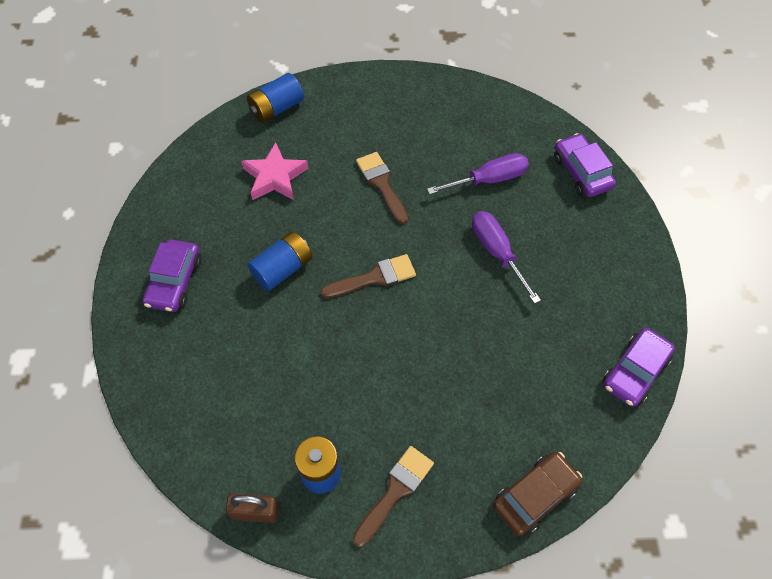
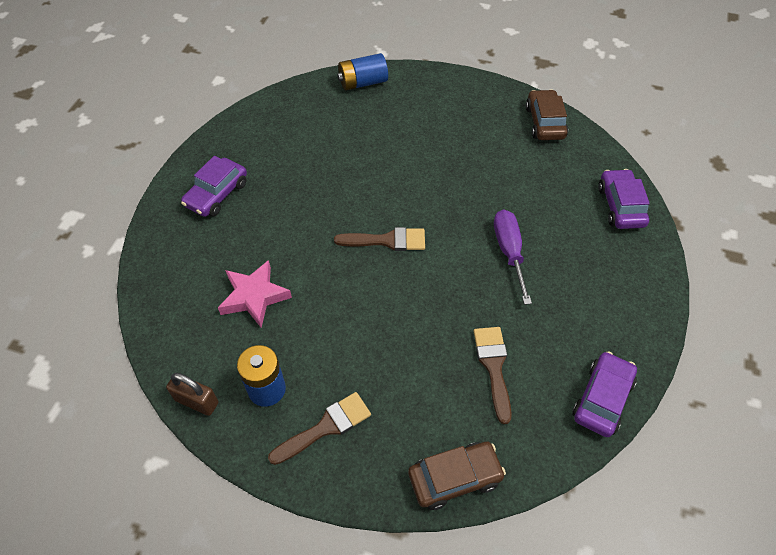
camera: 20 degrees right, 5 degrees down
pink star [241,142,308,200] -> pink star moved to [218,260,292,328]
blue battery [247,231,312,291] -> none
brown brush [356,152,408,224] -> brown brush moved to [473,327,512,424]
purple screwdriver [427,153,529,194] -> none
purple car [603,328,675,407] -> purple car turned 150 degrees clockwise [572,351,637,437]
none -> brown car [526,89,568,140]

